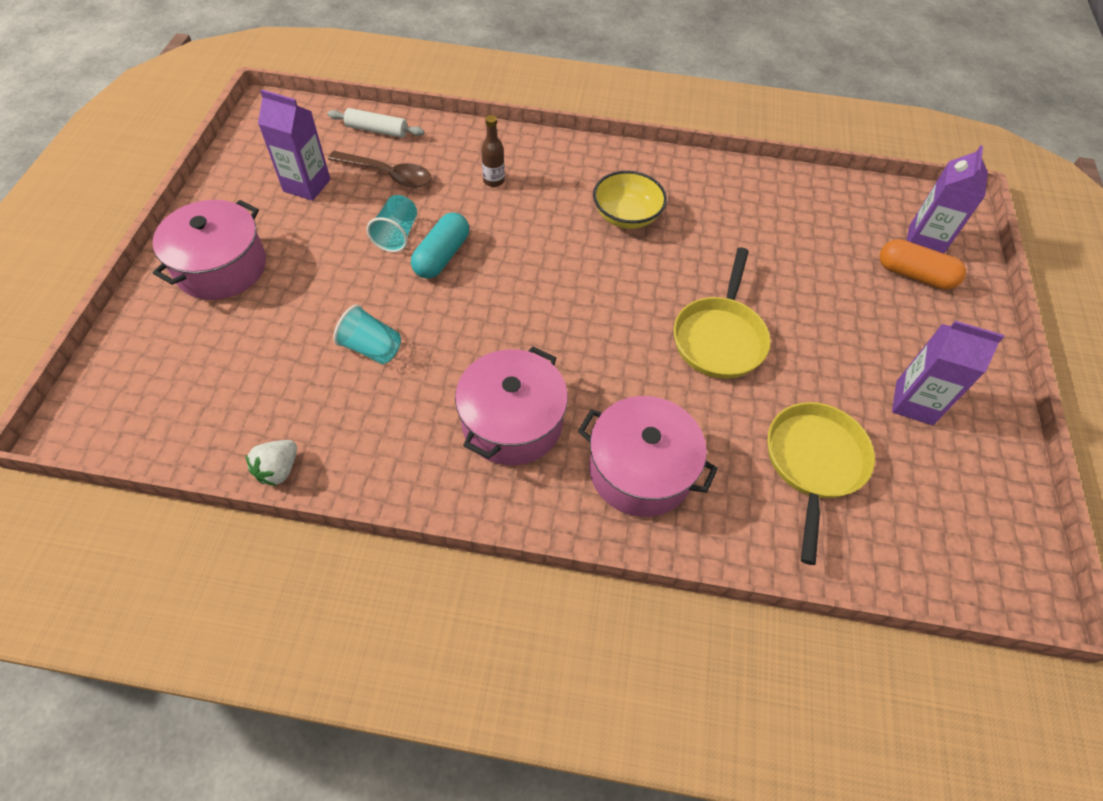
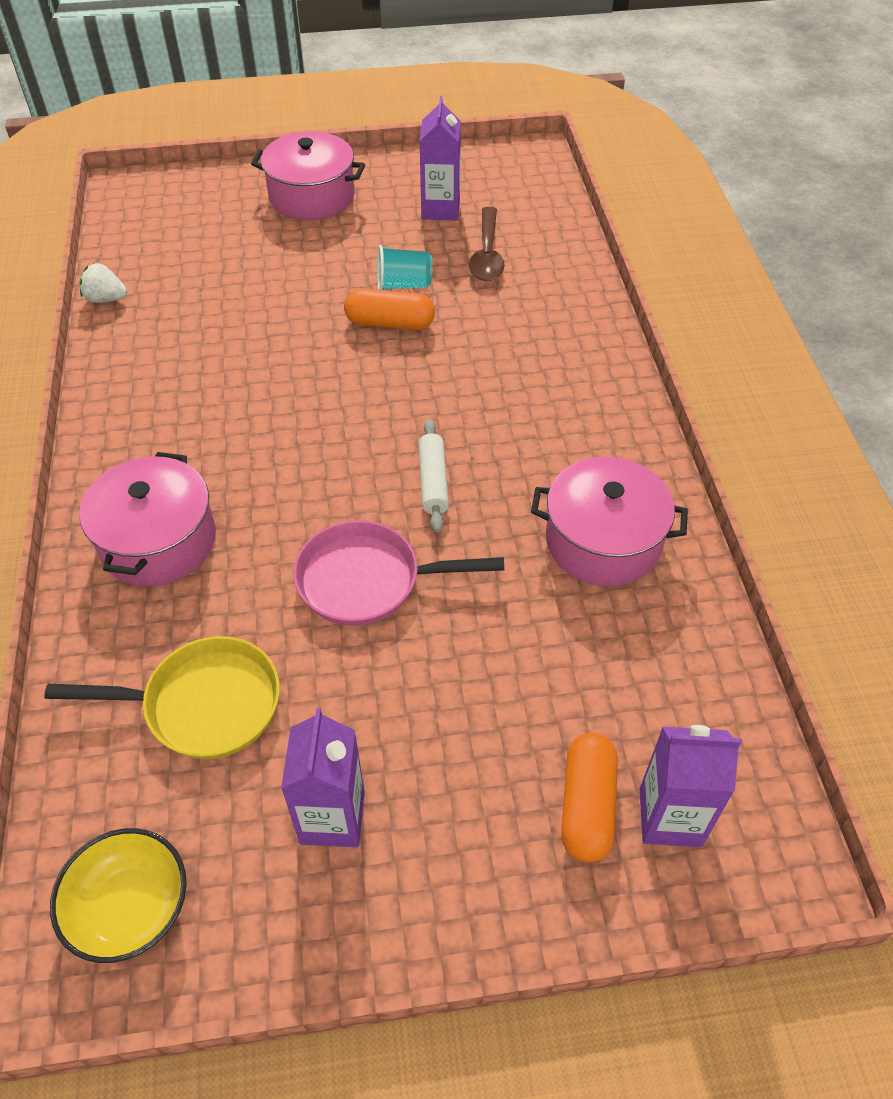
camera: 75 degrees right, 5 degrees down
white rolling pin [327,108,424,138] -> white rolling pin moved to [418,419,449,533]
turquoise cup [334,305,401,364] -> none
turquoise capsule [411,212,469,278] -> orange capsule [344,289,435,330]
pink pot [455,347,568,465] -> pink pot moved to [531,457,688,587]
brown bottle [481,115,505,187] -> none
yellow bowl [593,171,667,229] -> yellow bowl moved to [50,828,187,963]
yellow pan [673,248,771,379] -> pink pan [294,520,504,626]

